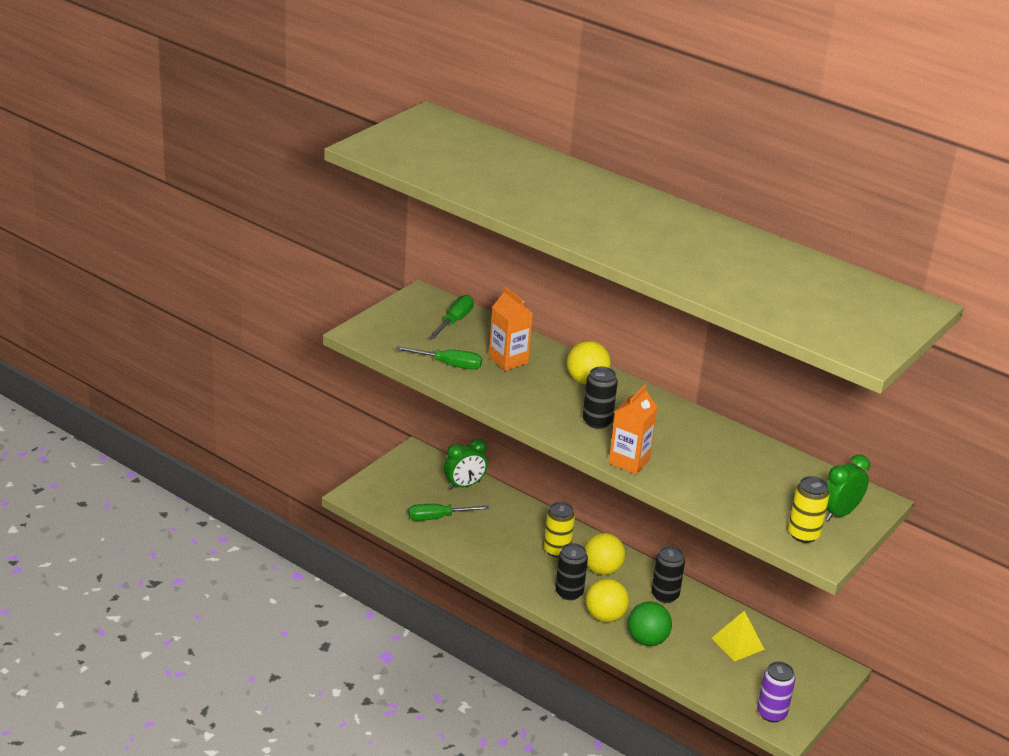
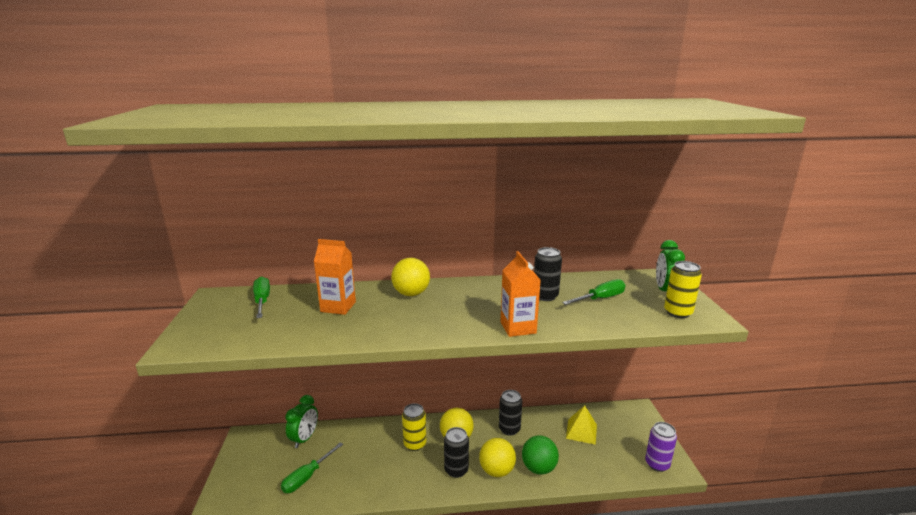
camera: 40 degrees left, 10 degrees down
green screwdriver [395,346,482,370] -> green screwdriver moved to [562,279,626,305]
black can [583,367,618,429] -> black can moved to [534,247,562,301]

